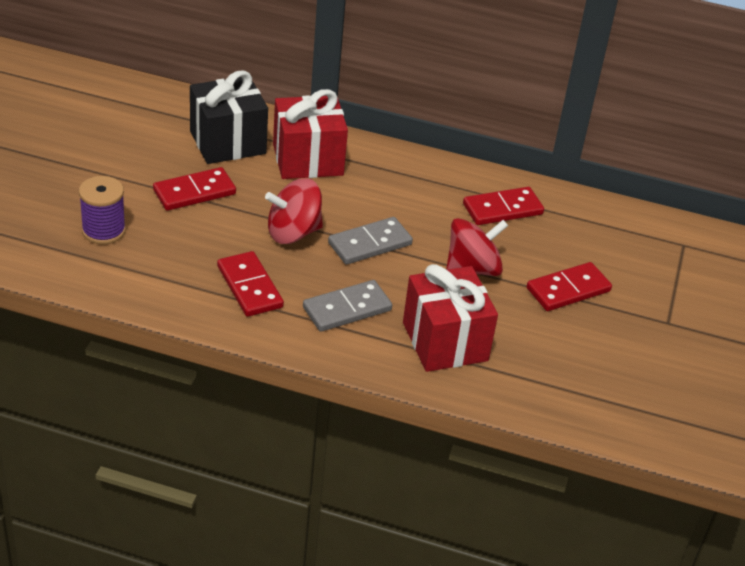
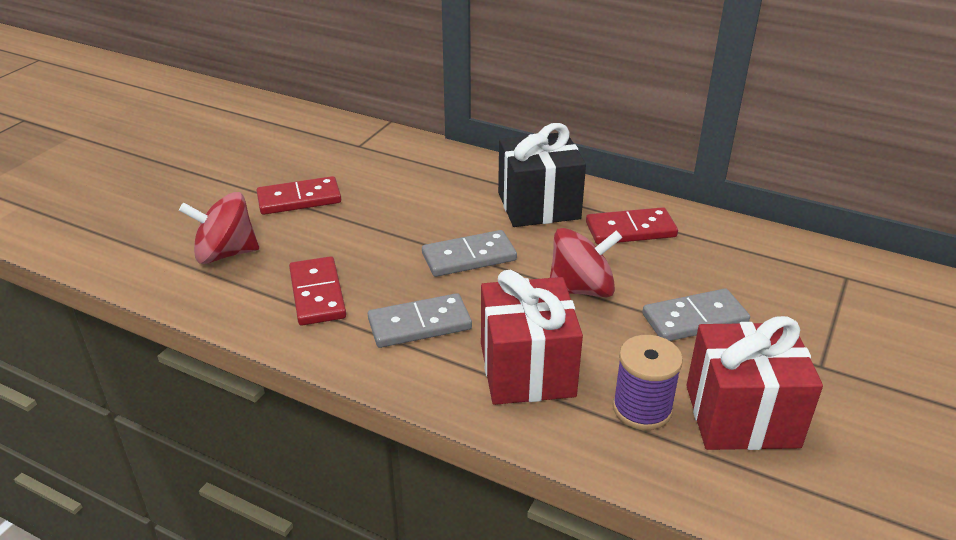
camera: 15 degrees right, 5 degrees down
purple spool [79,176,126,244] -> purple spool moved to [612,335,683,430]
black gift [190,70,268,164] -> black gift moved to [498,123,586,227]
red spinning top [265,178,323,244] -> red spinning top moved to [179,192,259,264]
red gift [273,89,348,179] -> red gift moved to [686,316,823,450]
red domino [526,262,612,311] -> grey domino [642,288,750,341]

